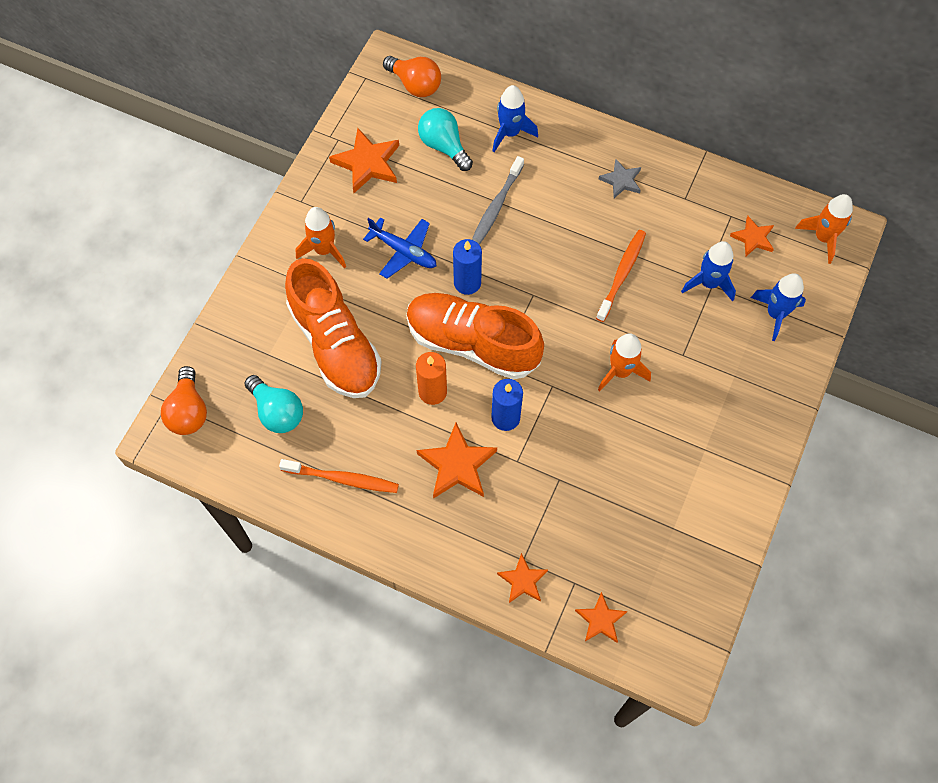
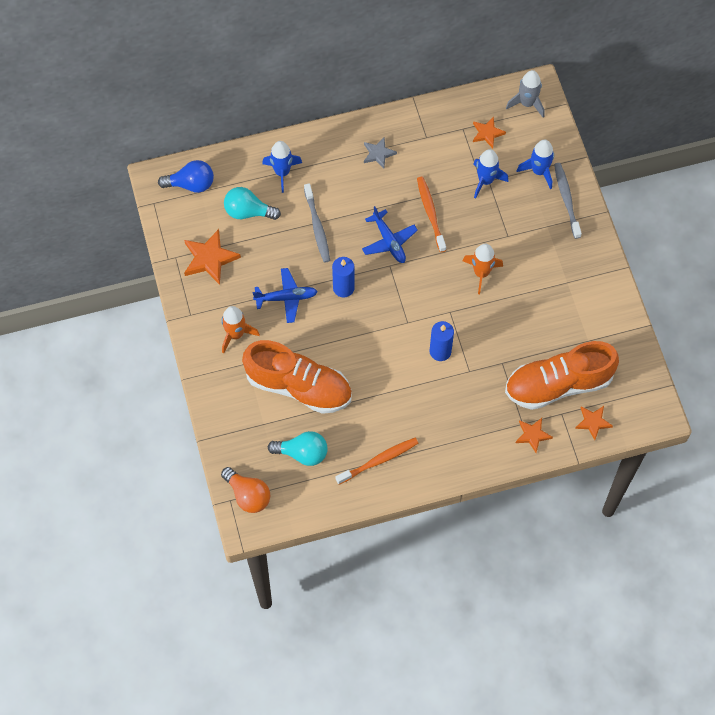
camera: 40 degrees left, 0 degrees up
orange light bulb [383,56,441,97] -> blue light bulb [158,160,214,193]
orange shoe [407,293,544,379] -> orange shoe moved to [505,341,619,410]
orange candle [416,352,447,405] -> none
orange star [417,423,497,499] -> none
orange rocket [795,194,853,264] -> grey rocket [506,70,544,117]
none -> blue plane [362,206,418,263]
none -> grey toothbrush [554,163,582,239]

